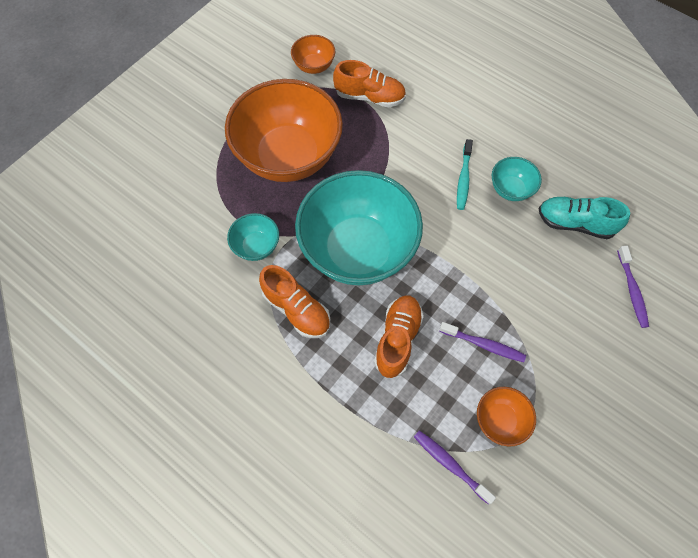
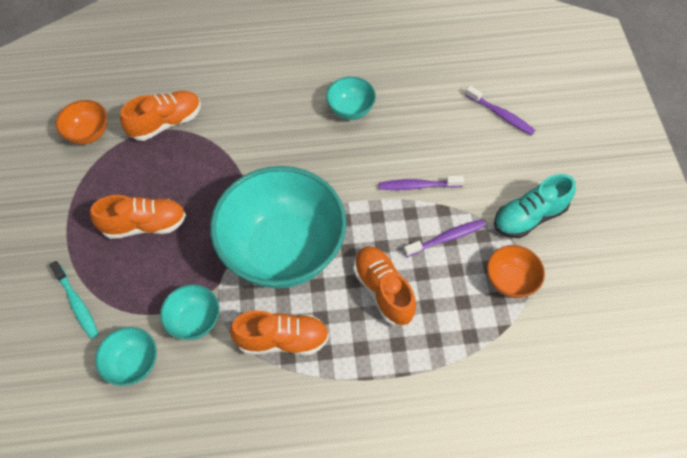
camera: 45 degrees left, 5 degrees down
orange bowl [225,79,343,182] -> orange shoe [90,195,186,239]
purple toothbrush [414,430,496,504] -> purple toothbrush moved to [378,176,464,190]
turquoise toothbrush [457,139,473,210] -> turquoise toothbrush moved to [50,261,99,339]
turquoise shoe [539,197,630,239] -> turquoise shoe moved to [494,174,576,238]
none -> turquoise bowl [95,327,157,386]

